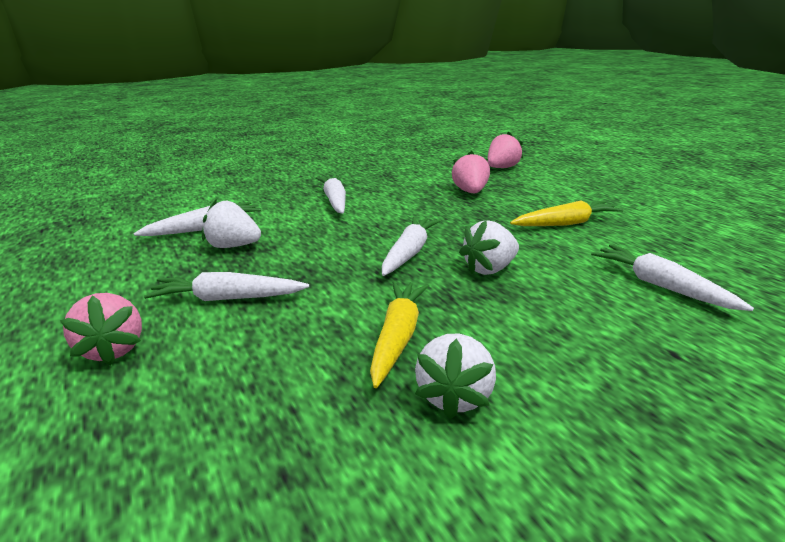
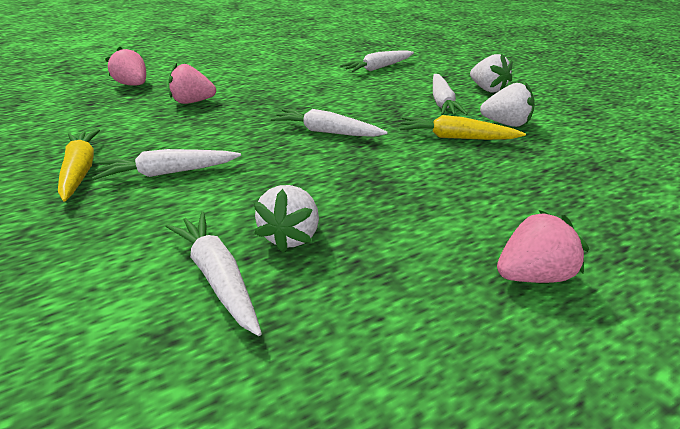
camera: 90 degrees left, 10 degrees up
white carrot [144,272,309,301] -> white carrot moved to [433,74,468,115]
white strawberry [459,220,519,275] -> white strawberry moved to [470,53,513,93]
yellow carrot [510,200,624,226] -> yellow carrot moved to [58,129,100,202]

